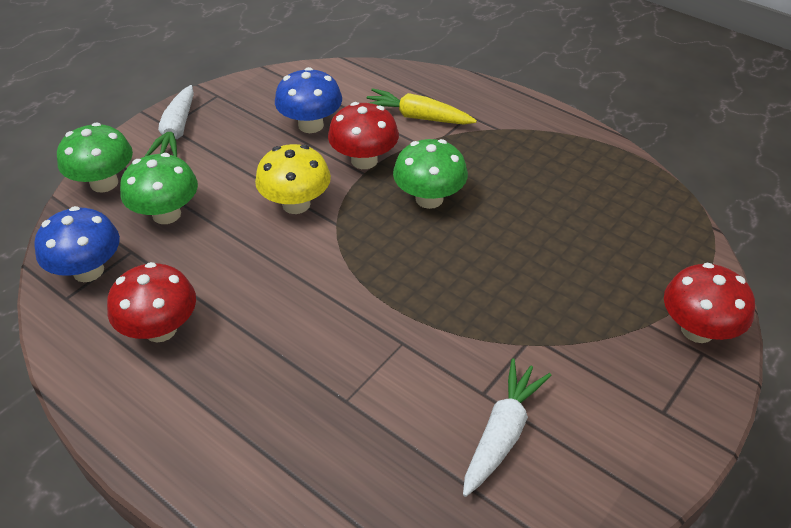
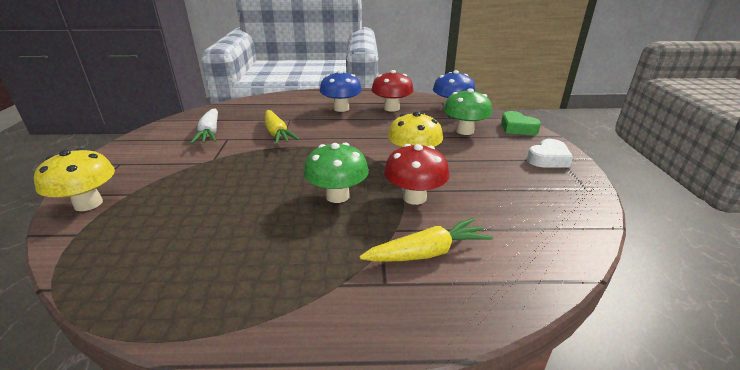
camera: 140 degrees right, 15 degrees down
green mushroom [57,122,133,192] -> green heart [501,111,541,135]
white carrot [145,85,194,157] -> white heart [527,139,573,167]
blue mushroom [275,67,342,133] -> blue mushroom moved to [320,70,362,112]
red mushroom [664,263,755,343] -> yellow mushroom [34,148,115,211]
none -> yellow carrot [265,110,299,144]

